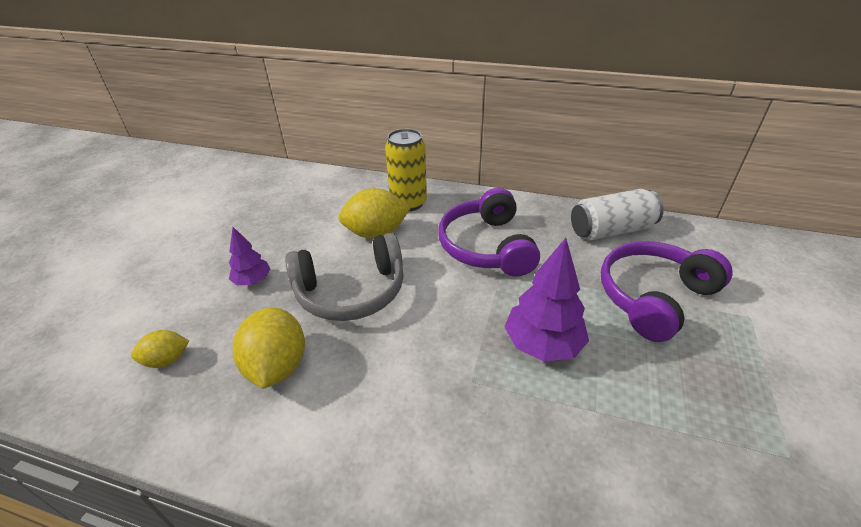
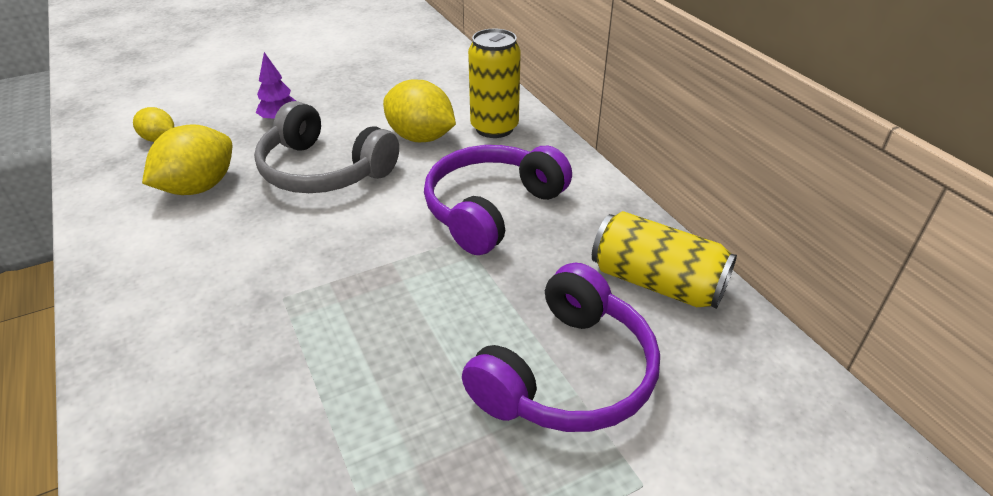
camera: 45 degrees right, 0 degrees up
purple tree [504,238,589,361] -> none
white can [571,189,664,240] -> yellow can [592,211,737,309]
purple headphones [601,241,732,342] -> purple headphones turned 120 degrees clockwise [462,263,660,432]

